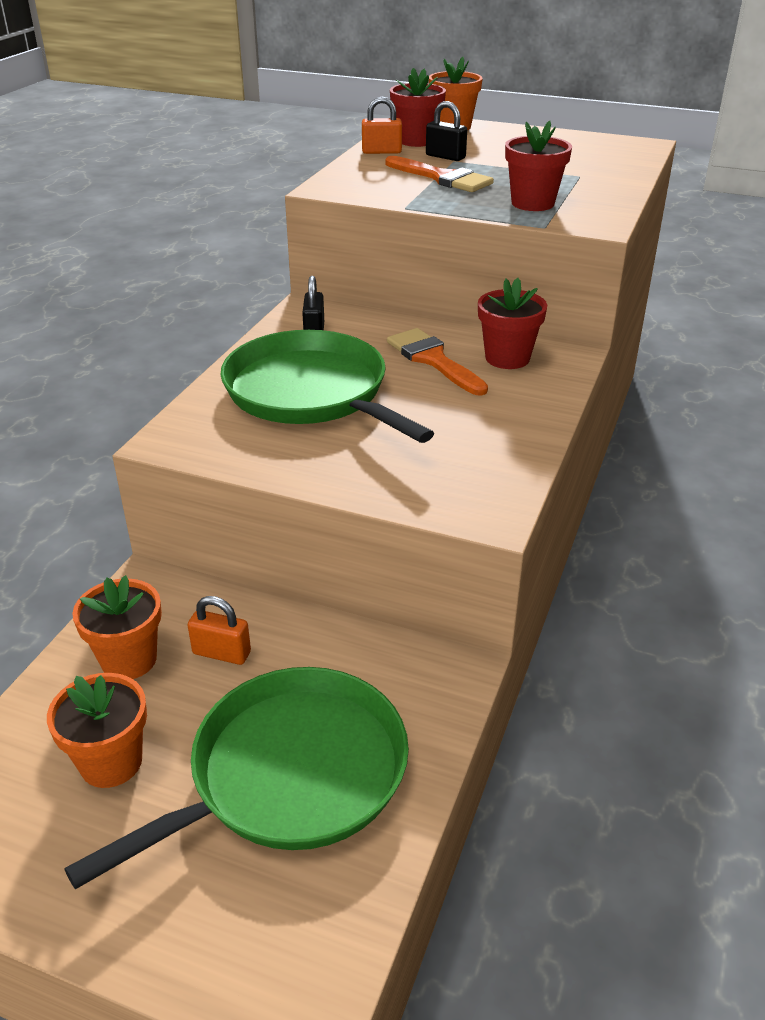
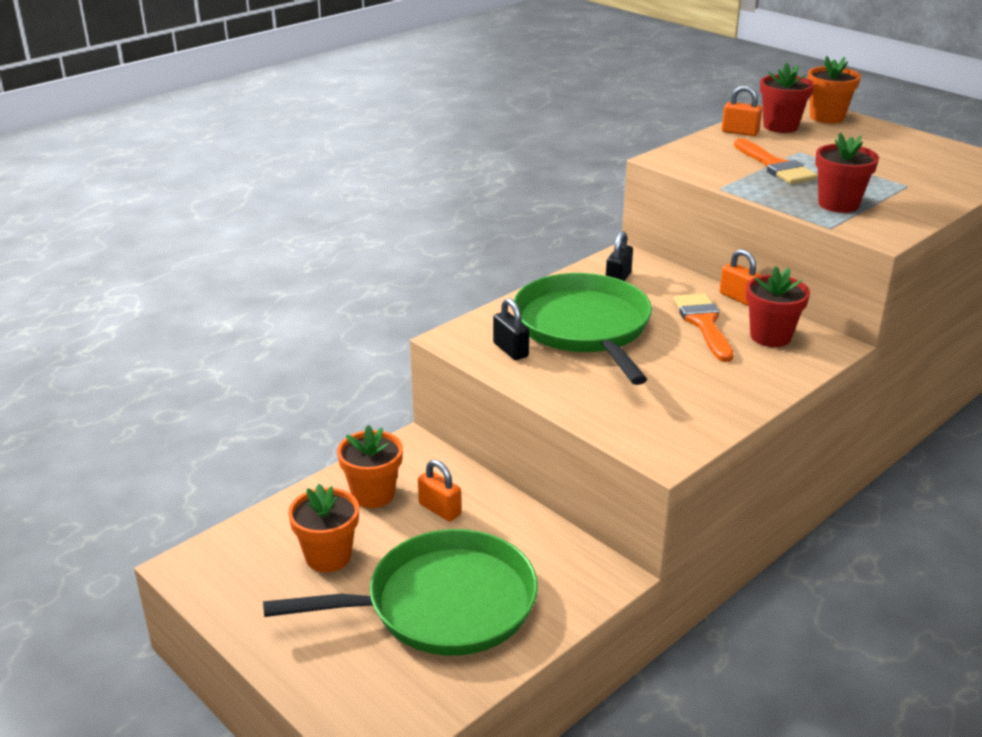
camera: 25 degrees right, 5 degrees down
black padlock [426,101,467,161] -> black padlock moved to [493,298,529,360]
none -> orange padlock [720,249,762,306]

